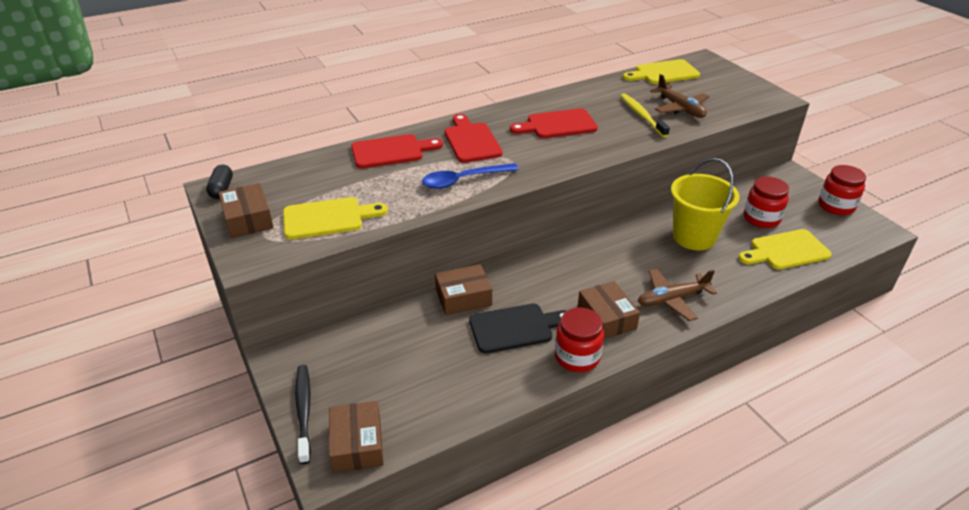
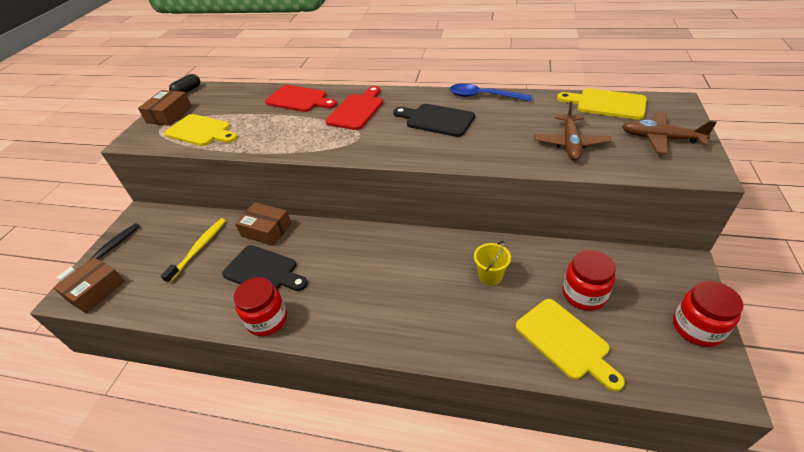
camera: 45 degrees right, 5 degrees up
blue spoon [422,163,519,189] -> blue spoon moved to [450,83,532,102]
red cutting board [510,108,598,138] -> black cutting board [393,104,475,137]
brown box [578,281,640,339] -> none
yellow toothbrush [620,93,670,137] -> yellow toothbrush moved to [161,218,226,283]
brown plane [638,269,717,321] -> brown plane moved to [622,112,717,154]
yellow bucket [671,158,740,250] -> yellow bucket [474,241,511,286], size x0.52
yellow cutting board [738,229,832,270] -> yellow cutting board turned 150 degrees counterclockwise [516,299,625,392]

